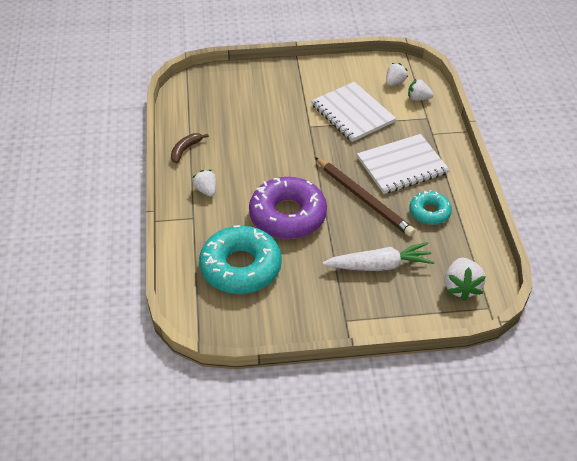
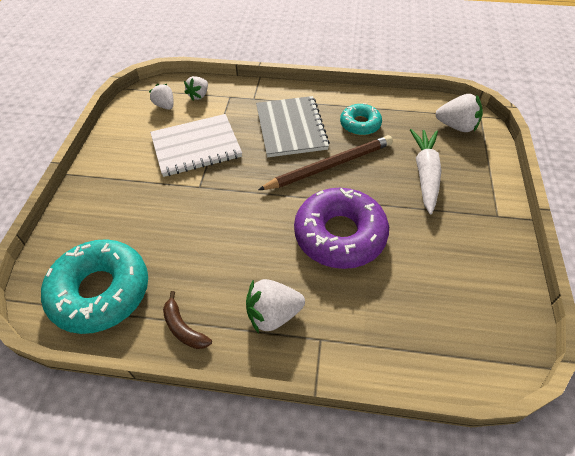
camera: 75 degrees left, 5 degrees up
white strawberry [192,170,216,197] -> white strawberry [246,279,305,333], size x1.51
turquoise donut [199,225,282,294] -> turquoise donut moved to [41,239,148,334]
white notebook [357,134,450,194] -> grey notebook [256,96,330,157]

